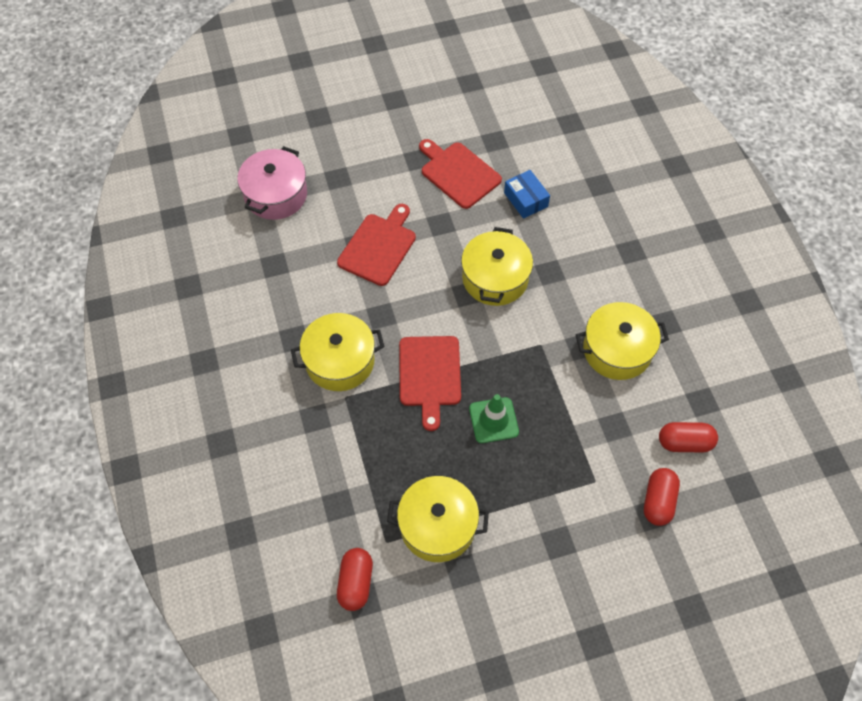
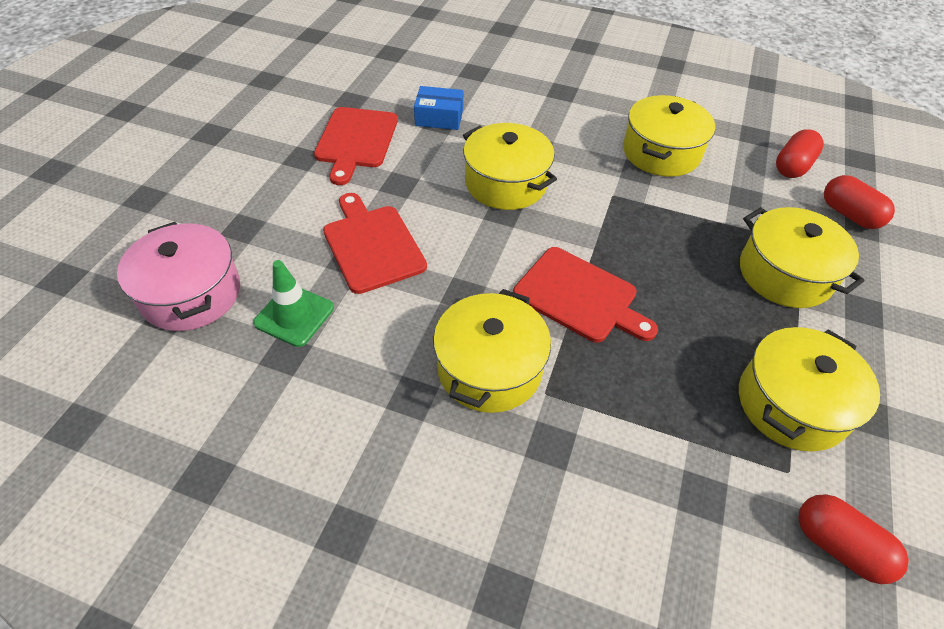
camera: 55 degrees left, 10 degrees down
red cutting board [419,139,502,209] -> red cutting board turned 75 degrees counterclockwise [314,107,398,185]
green traffic cone [469,394,519,443] -> green traffic cone moved to [253,260,334,347]
none -> yellow pot [740,207,865,308]

